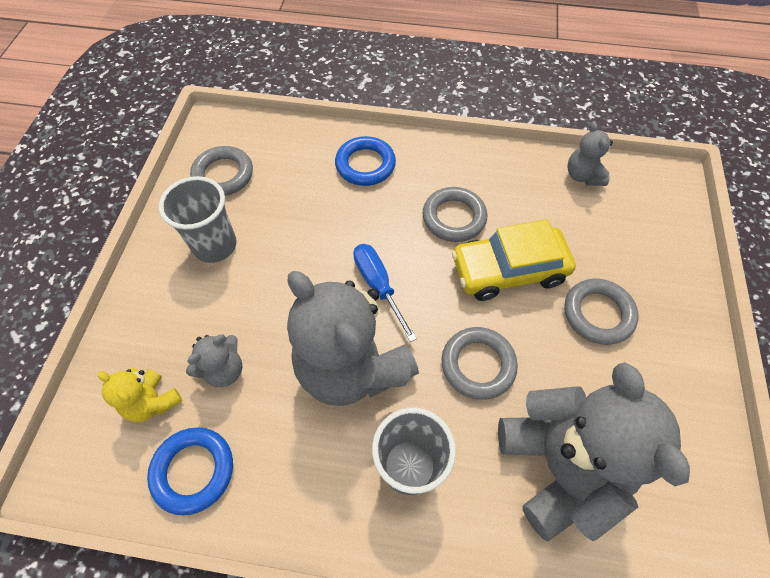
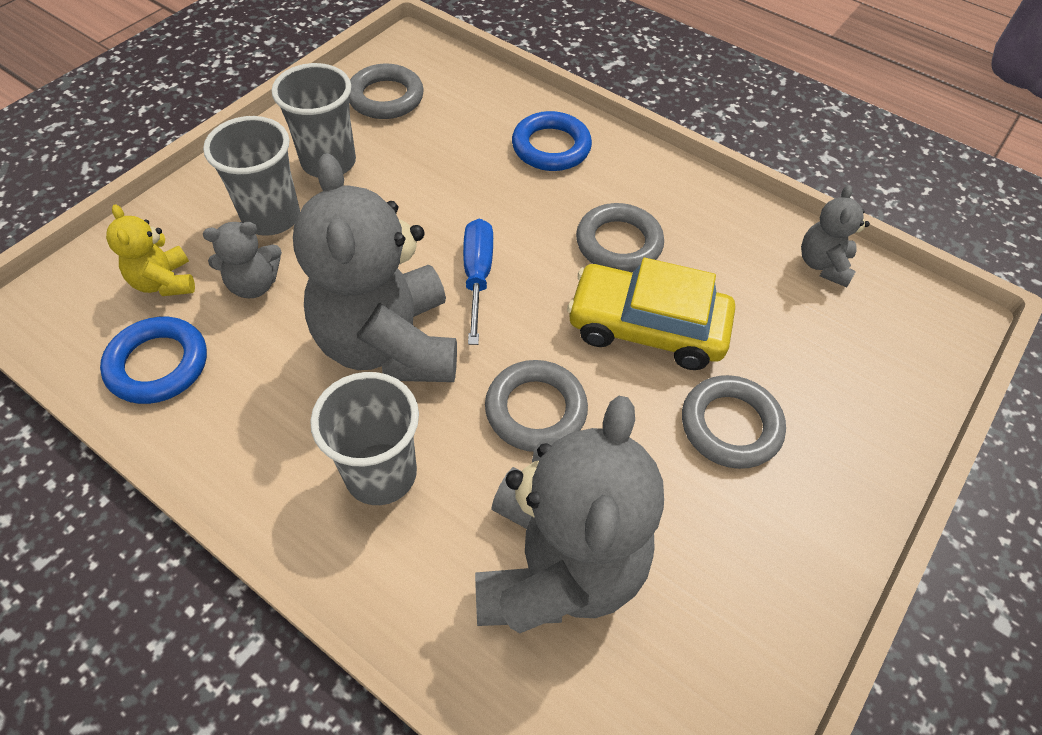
camera: 25 degrees right, 5 degrees down
none -> grey cup [203,116,300,236]

